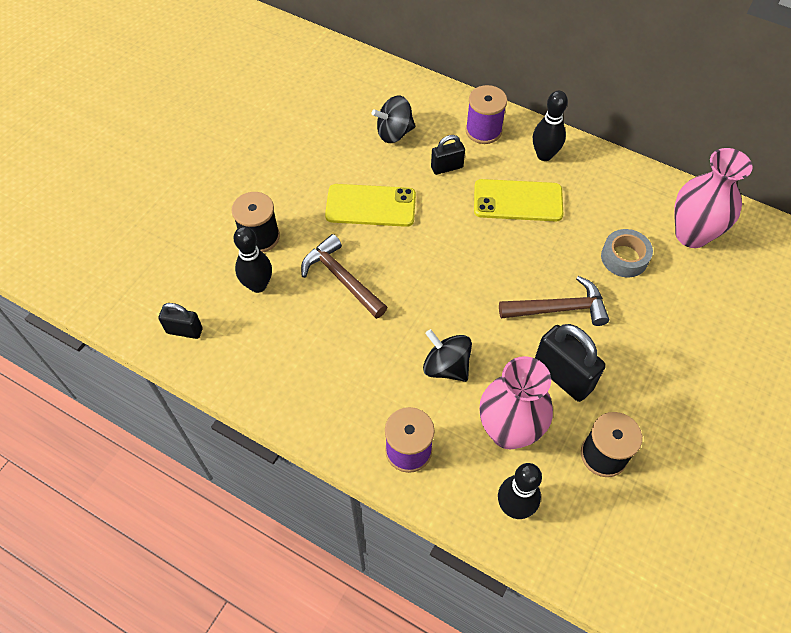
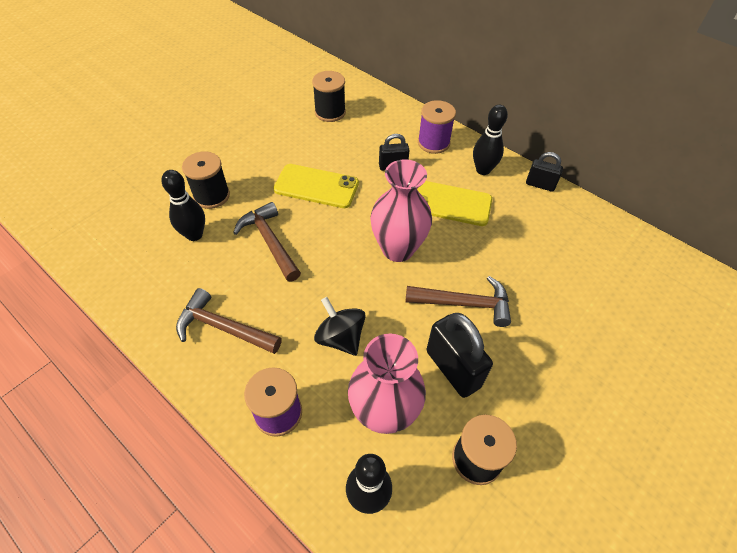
camera: 10 degrees right, 5 degrees down
black padlock [158,303,203,339] -> black padlock moved to [526,152,563,192]
black spinning top [372,96,415,143] -> none
grey tape [601,229,653,277] -> none
pink vase [674,148,753,248] -> pink vase moved to [370,159,432,262]
none -> brown hammer [176,288,282,354]
none -> black spool [312,71,346,122]

